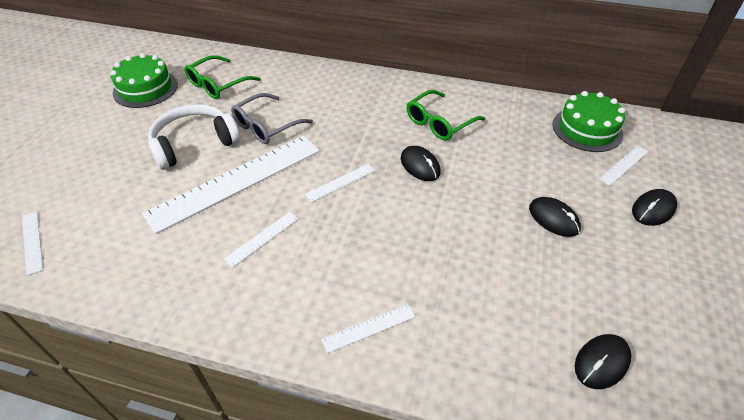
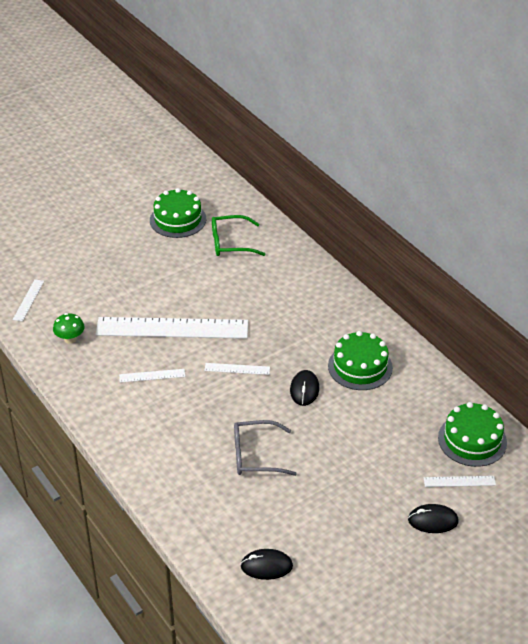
camera: 40 degrees right, 5 degrees down
white headphones [148,104,240,170] -> none
grey glasses [231,93,313,144] -> grey glasses moved to [234,420,297,476]
white ruler [321,304,415,353] -> none
green glasses [406,90,485,141] -> green cake [328,331,393,390]
black mouse [529,197,581,237] -> none
none -> green mushroom [53,313,85,344]

